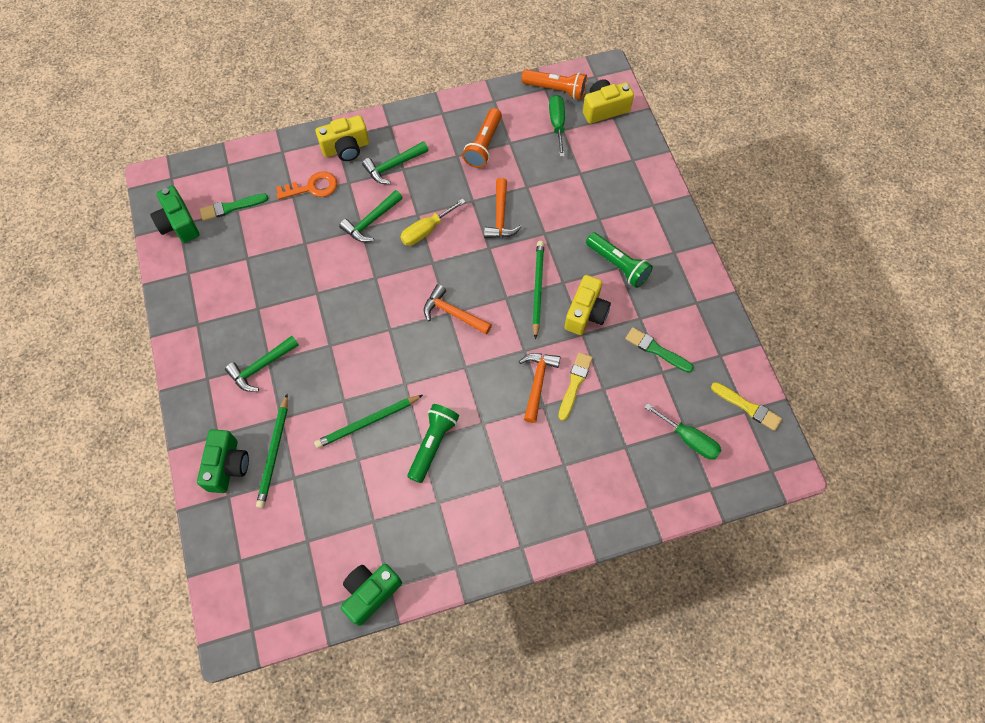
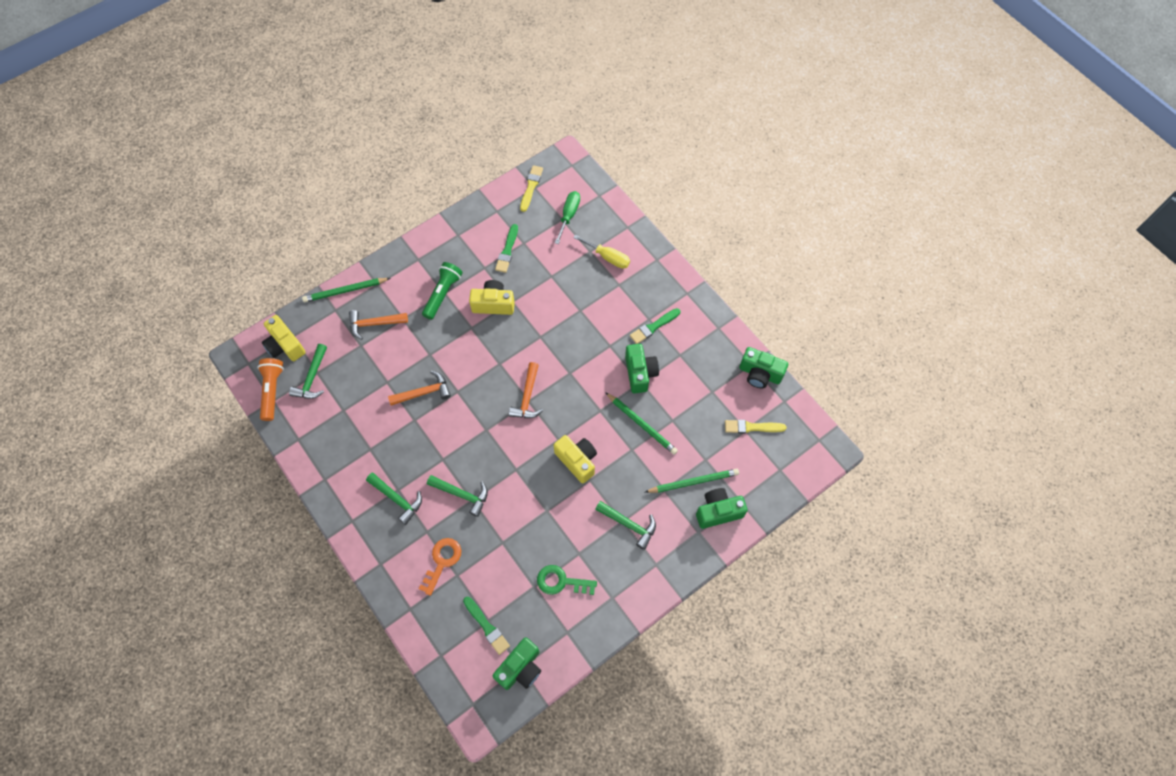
camera: 110 degrees left, 0 degrees up
orange key [276,171,337,200] -> orange key turned 60 degrees clockwise [419,538,461,596]
yellow camera [316,115,369,161] -> yellow camera moved to [554,435,597,483]
yellow screwdriver [400,199,466,246] -> yellow screwdriver moved to [573,235,630,269]
green flashlight [407,404,459,483] -> green camera [625,344,659,394]
orange flashlight [462,108,502,168] -> none
orange hammer [519,353,561,423] -> orange hammer moved to [349,310,408,340]
green pencil [532,241,544,339] -> green pencil moved to [302,278,391,302]
green screwdriver [549,95,565,157] -> green hammer [289,344,327,399]
yellow brush [558,352,593,421] -> yellow brush moved to [725,420,787,433]
none -> green key [537,565,597,595]
none -> green brush [630,308,680,344]

